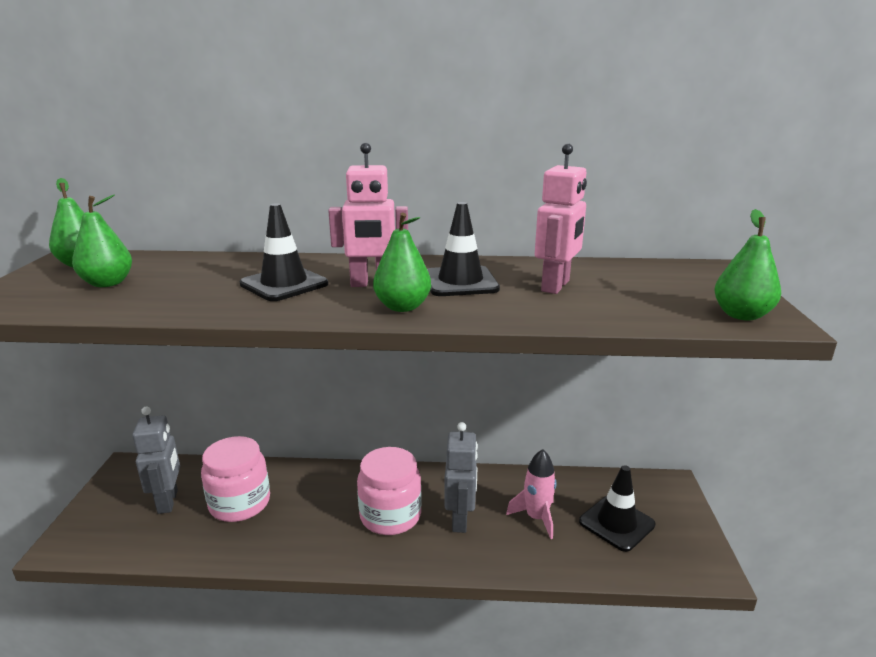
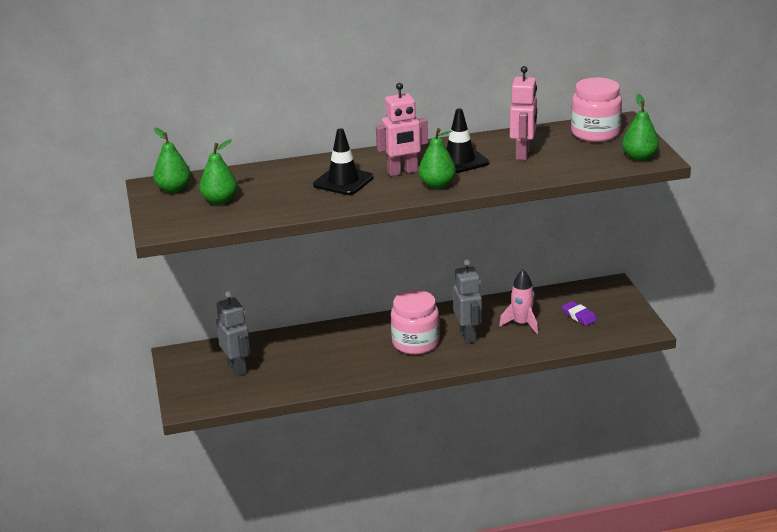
camera: 15 degrees left, 5 degrees up
pink jar [201,436,270,522] -> pink jar moved to [571,77,622,142]
black traffic cone [579,465,656,552] -> purple eraser [562,301,597,326]

